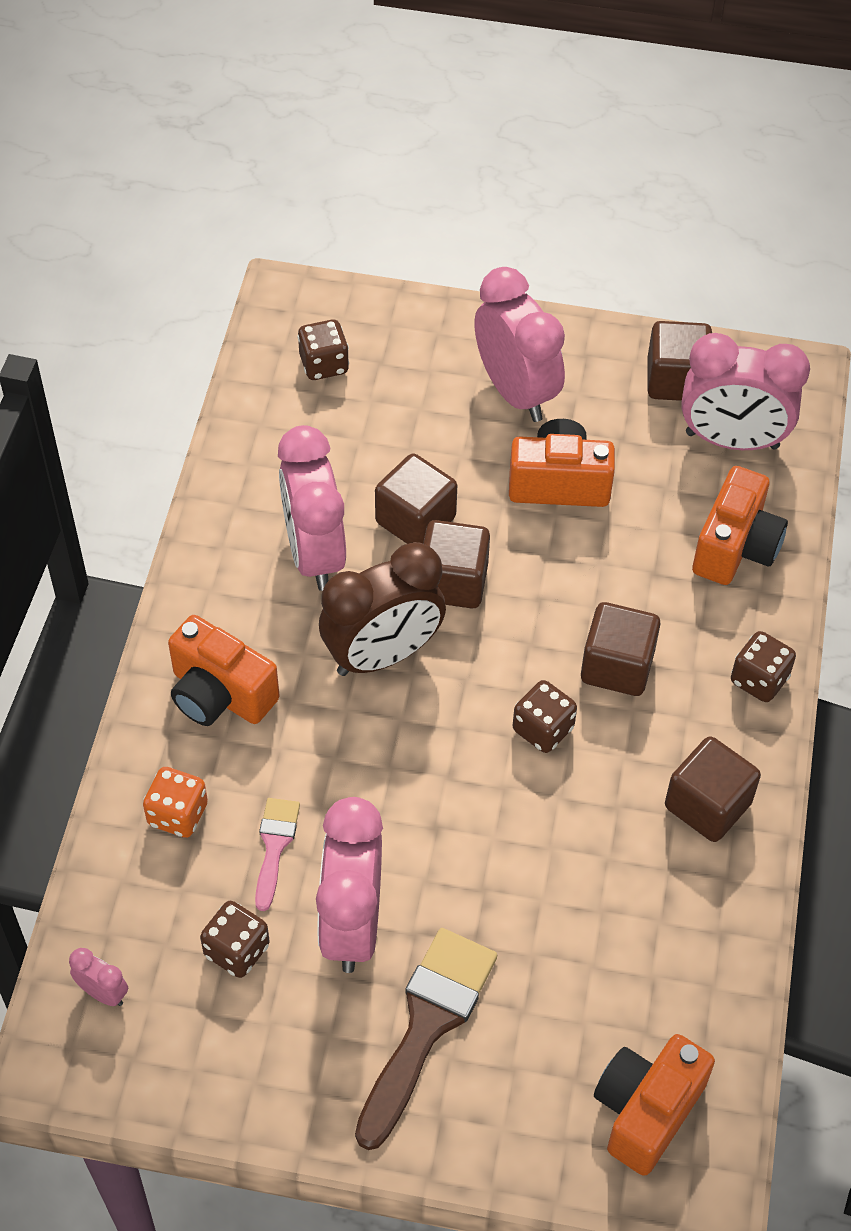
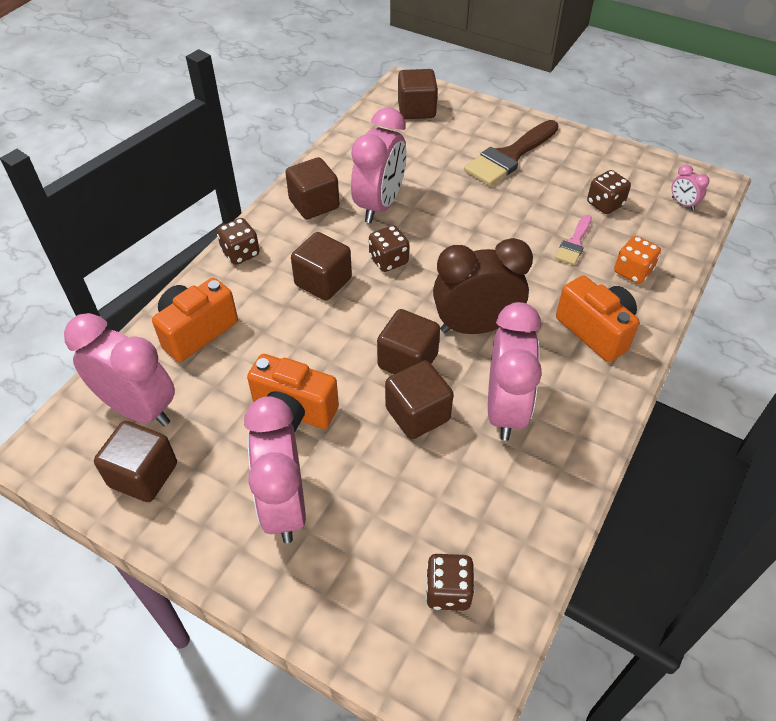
camera: 160 degrees left, 5 degrees down
pink clock [316,797,383,973] -> pink clock moved to [351,108,407,223]
orange camera [594,1034,715,1176] -> brown cube [398,69,438,119]

